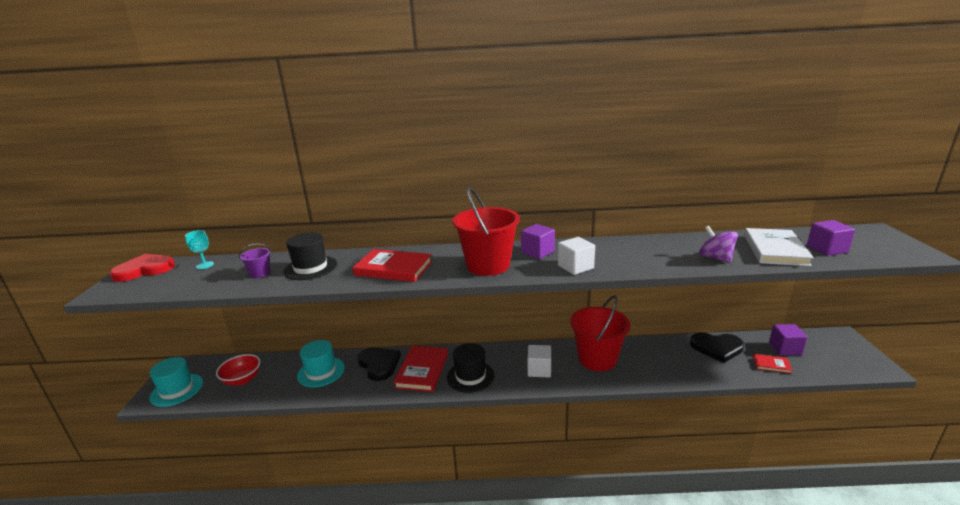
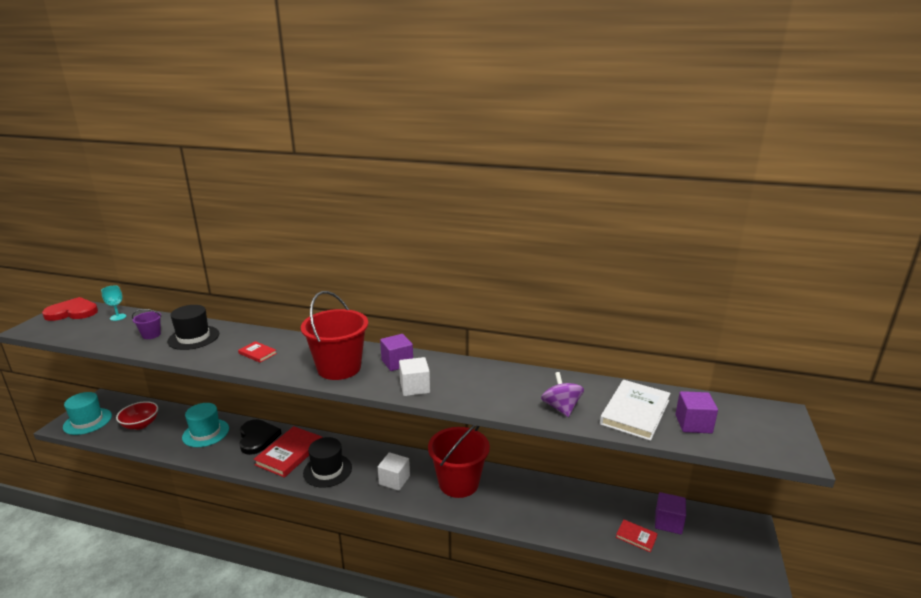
camera: 15 degrees right, 0 degrees up
red book [352,249,432,282] -> red book [238,341,277,363], size x0.51
black heart [690,332,744,363] -> none

